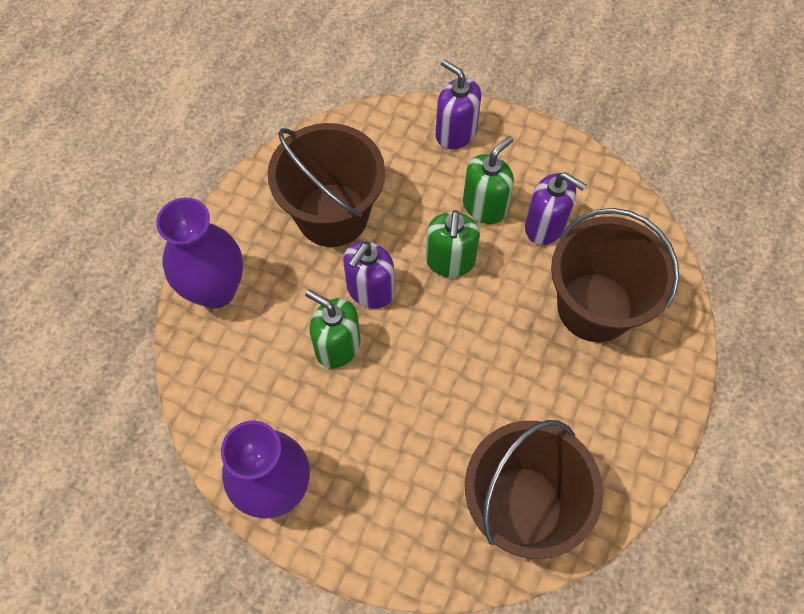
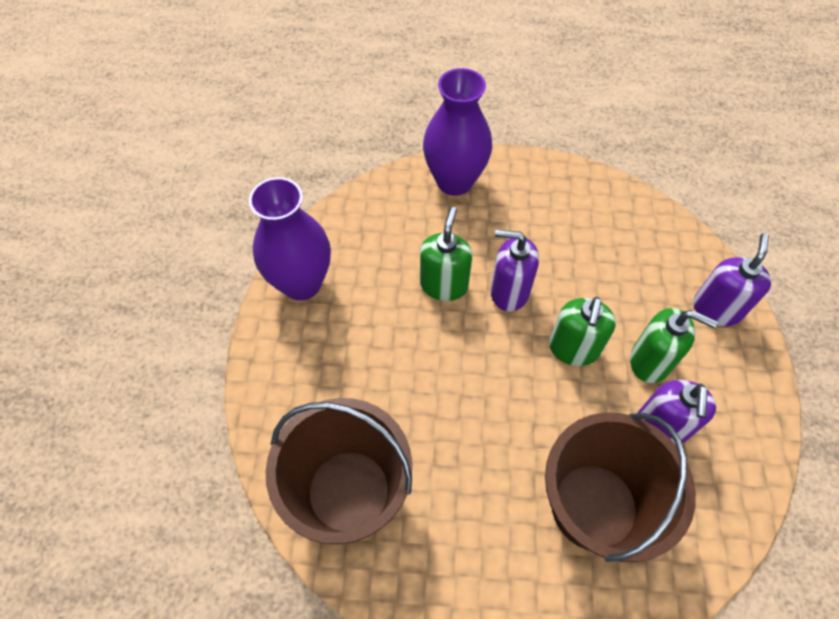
camera: 70 degrees right, 5 degrees down
brown bucket [267,123,385,247] -> none
green soap dispenser [426,210,480,277] -> green soap dispenser turned 60 degrees counterclockwise [549,297,616,366]

